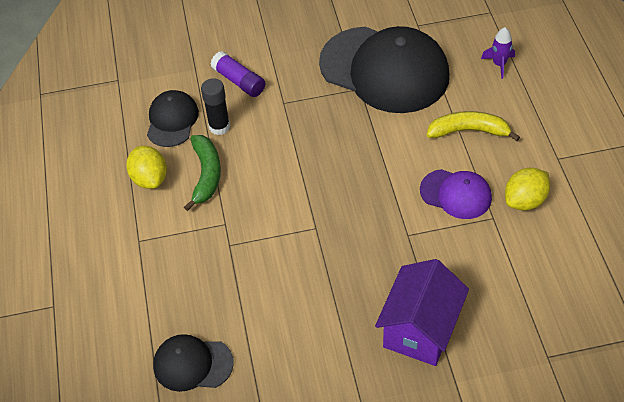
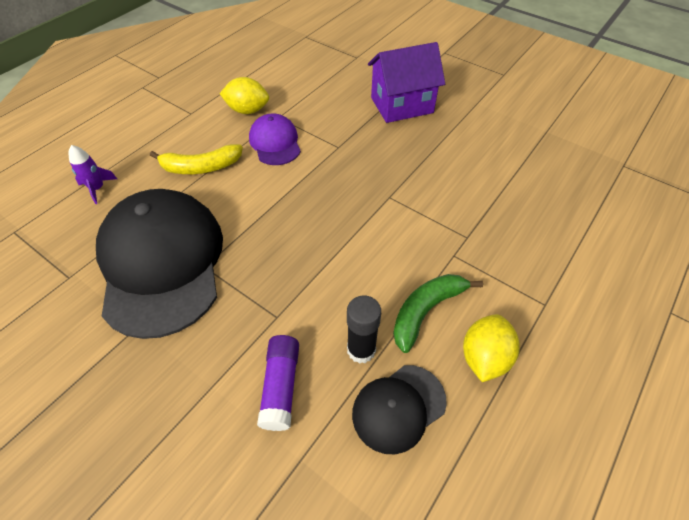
camera: 135 degrees left, 0 degrees up
black cap [153,334,234,392] -> none
yellow banana [427,111,520,141] -> yellow banana turned 60 degrees counterclockwise [150,144,243,174]

